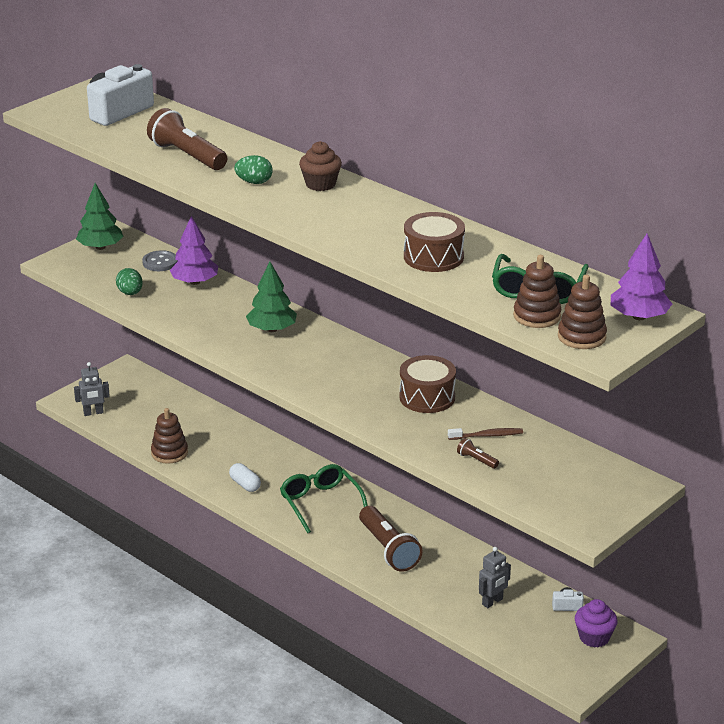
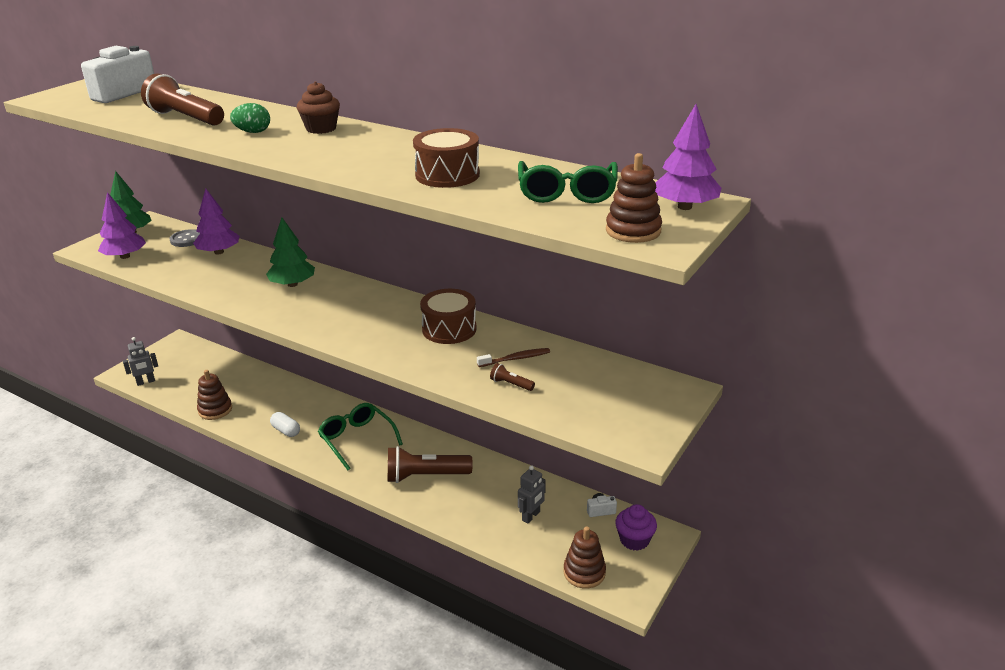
camera: 10 degrees left, 0 degrees up
green egg [116,268,143,295] -> none
brown flashlight [359,506,423,572] -> brown flashlight turned 120 degrees clockwise [387,446,472,483]
brown stacking toy [513,255,561,328] -> brown stacking toy moved to [563,527,606,588]
none -> purple tree [98,192,146,259]

